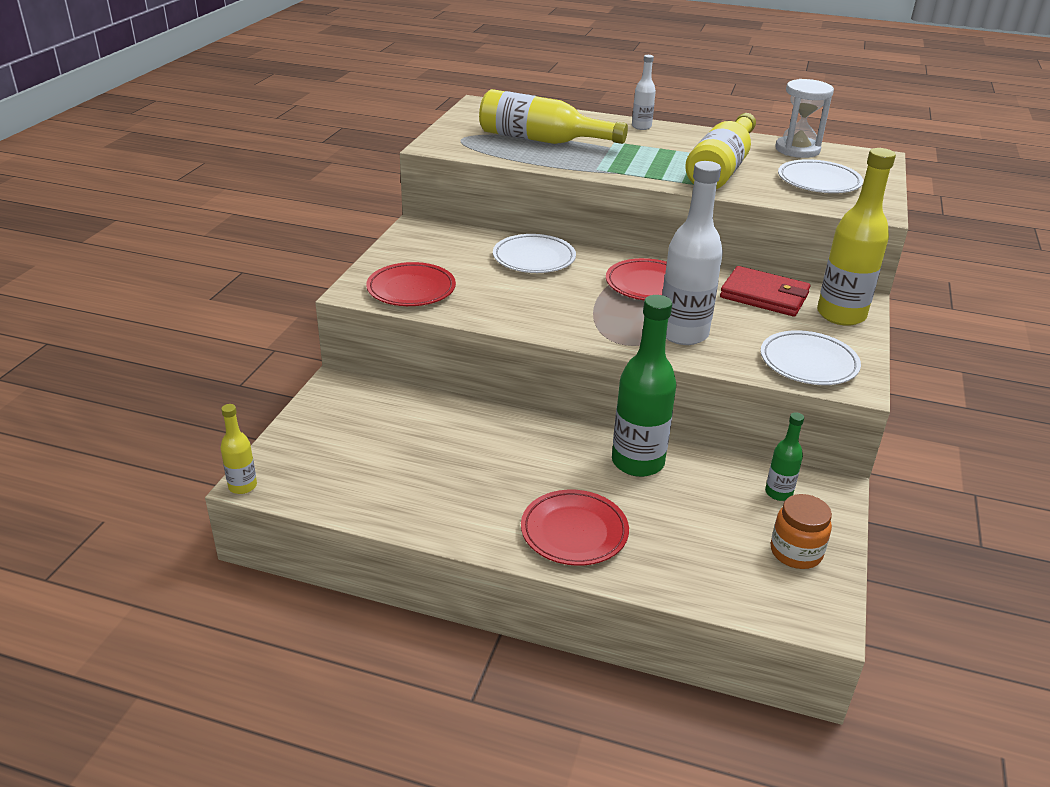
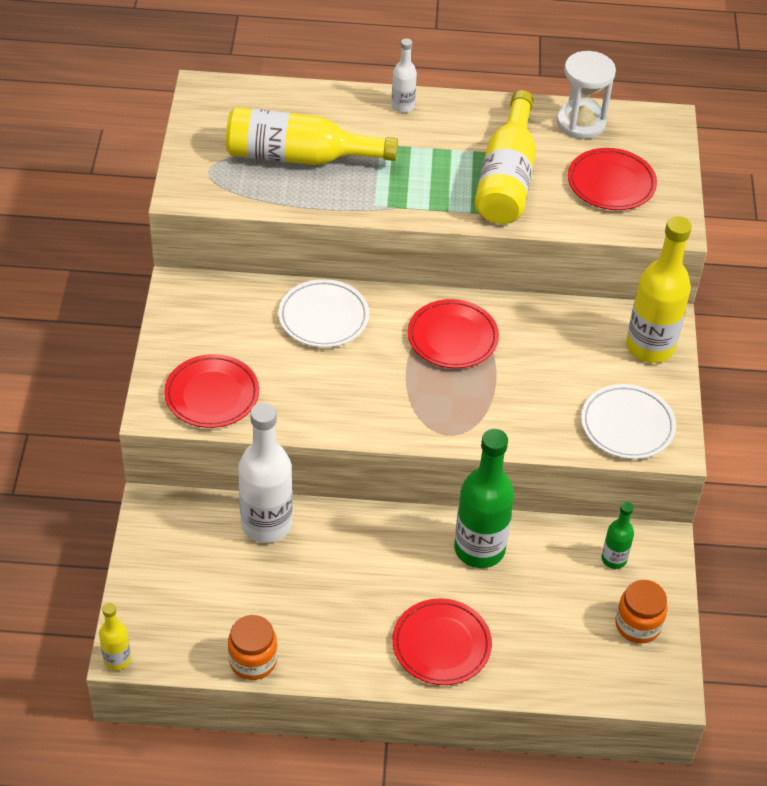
camera: 15 degrees left, 15 degrees up
white bottle [662,161,723,345] -> white bottle moved to [238,403,293,543]
red wallet [720,266,811,317] -> none
white plate [778,159,863,193] -> red plate [568,148,657,210]
none -> orange jar [228,615,277,680]

